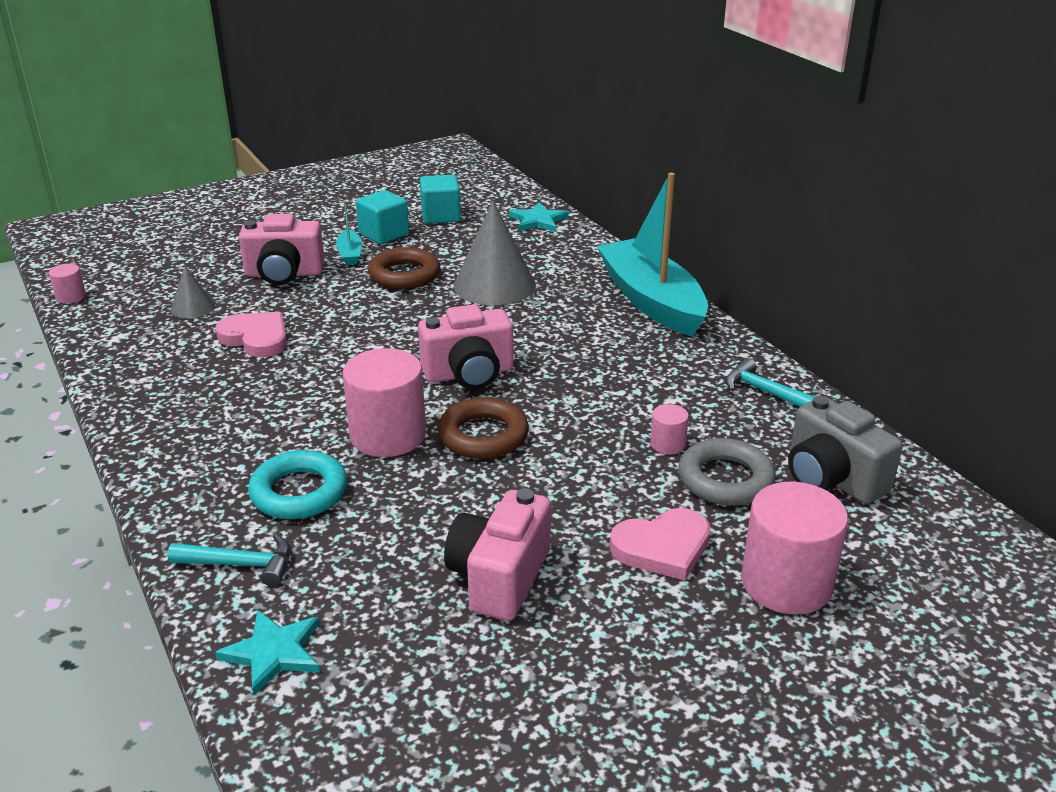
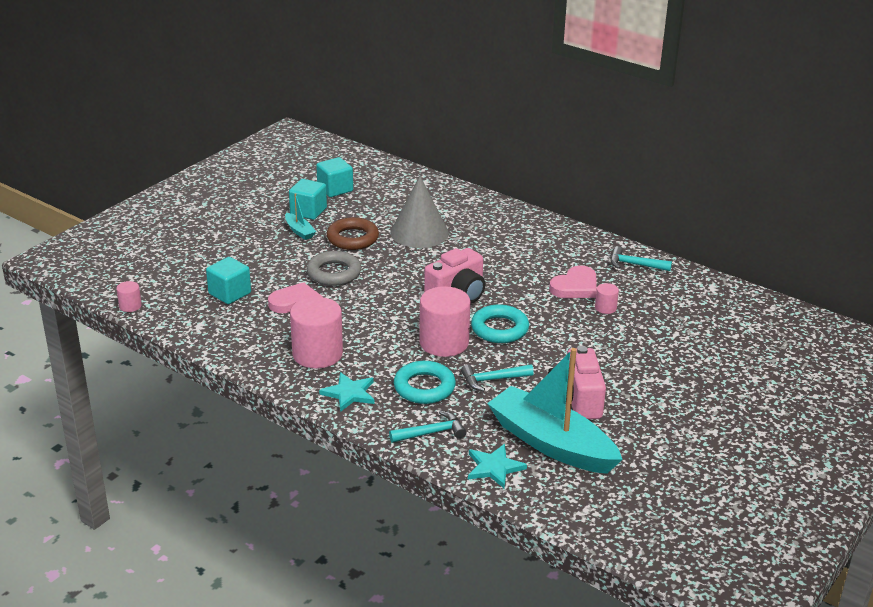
camera: 25 degrees left, 0 degrees up
grey cone [171,265,215,319] -> turquoise cube [206,257,251,304]
pink camera [239,214,325,285] -> none
brown ring [438,397,529,459] -> turquoise ring [471,304,529,343]
turquoise star [509,202,569,232] -> turquoise star moved to [319,372,374,412]
turquoise boat [597,173,708,337] -> turquoise boat moved to [487,348,623,474]
pink heart [610,508,710,580] -> pink heart moved to [549,265,597,298]
grey ring [678,438,776,506] -> grey ring moved to [307,251,361,286]
pink cylinder [741,482,848,614] -> pink cylinder moved to [290,297,343,368]
grey camera [788,396,903,504] -> none
none -> turquoise hammer [461,364,534,391]

